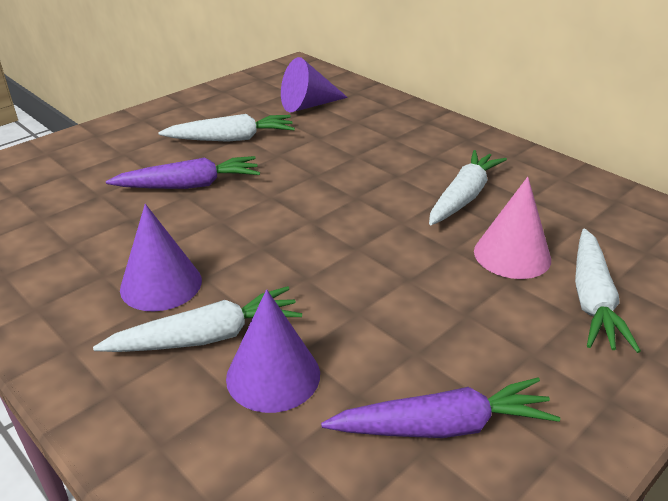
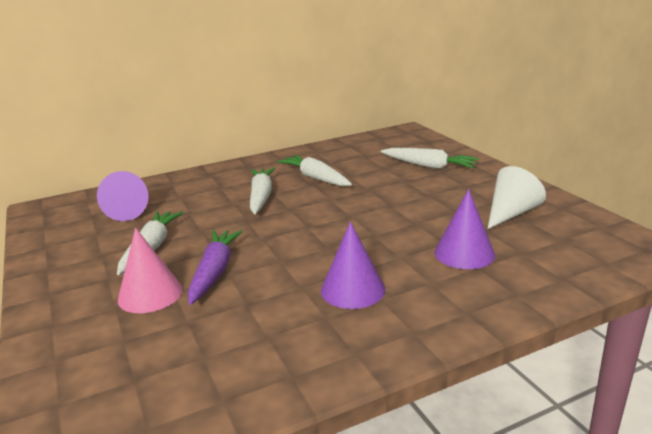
camera: 70 degrees left, 10 degrees down
white carrot [93,286,302,352] -> white carrot moved to [250,168,275,214]
purple carrot [321,378,560,438] -> white cone [488,166,546,229]
pink cone [474,177,551,279] -> pink cone moved to [118,228,183,313]

